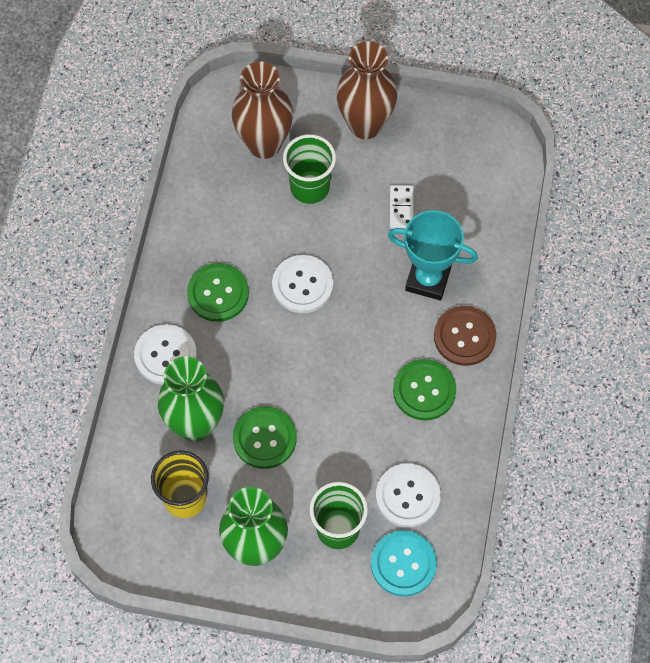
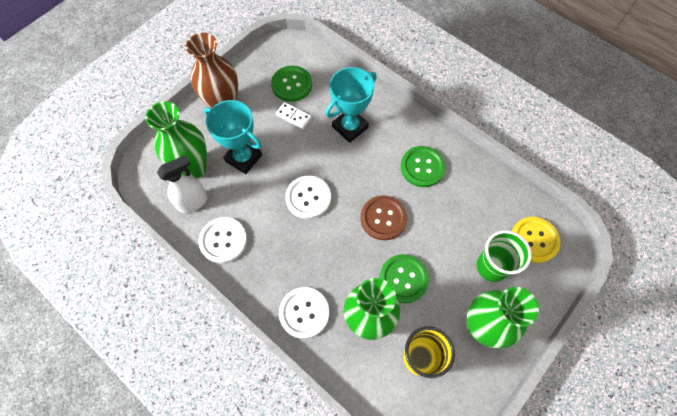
camera: 60 degrees left, 0 degrees up
green button [187,263,249,322] -> green button moved to [271,66,312,102]
brown vase [232,61,293,159] -> green vase [145,101,207,179]
green cup [283,134,336,204] -> turquoise trophy [204,100,262,174]
turquoise button [371,530,437,597] -> yellow button [512,217,560,263]
white button [376,463,441,527] -> white button moved to [199,217,247,264]
brown button [434,306,496,366] -> brown button moved to [360,195,407,240]
none -> white spray bottle [157,155,207,213]

